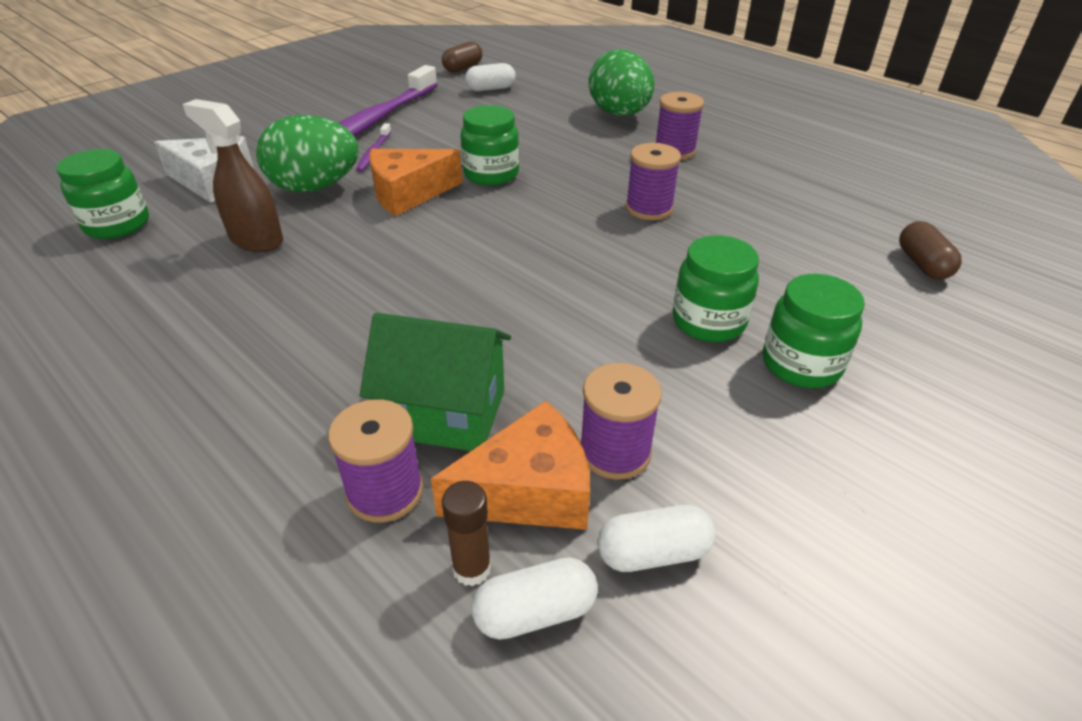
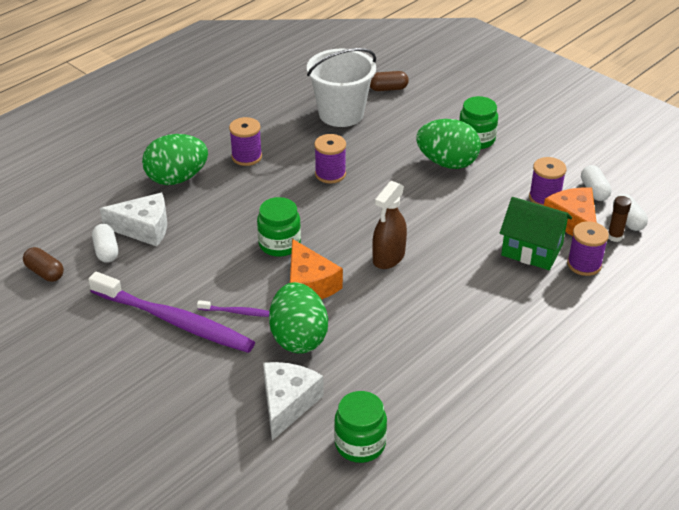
camera: 90 degrees left, 0 degrees up
brown spray bottle [182,99,283,252] -> brown spray bottle moved to [372,181,407,269]
green house [360,313,511,451] -> green house turned 75 degrees counterclockwise [500,197,572,270]
green jar [673,235,759,342] -> green egg [416,119,481,169]
none -> white cheese [100,193,167,246]
none -> white bucket [307,48,376,127]

